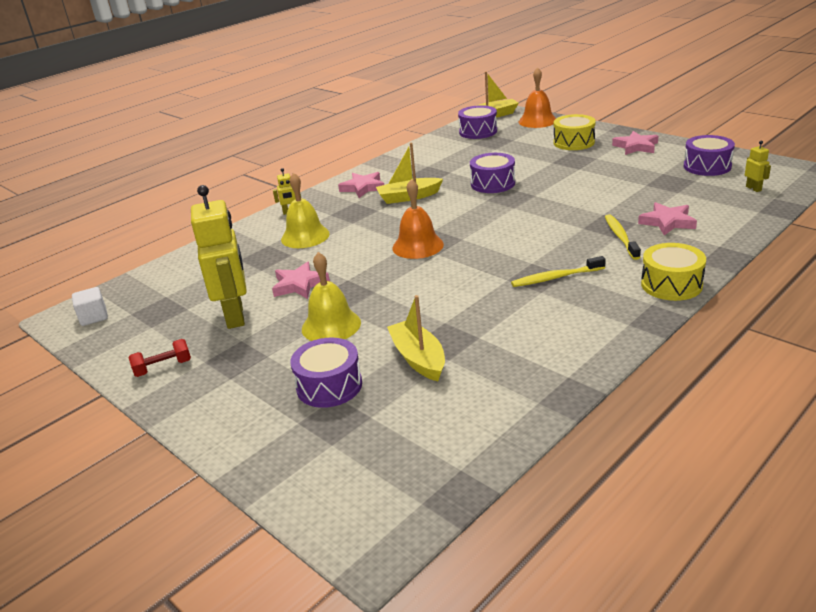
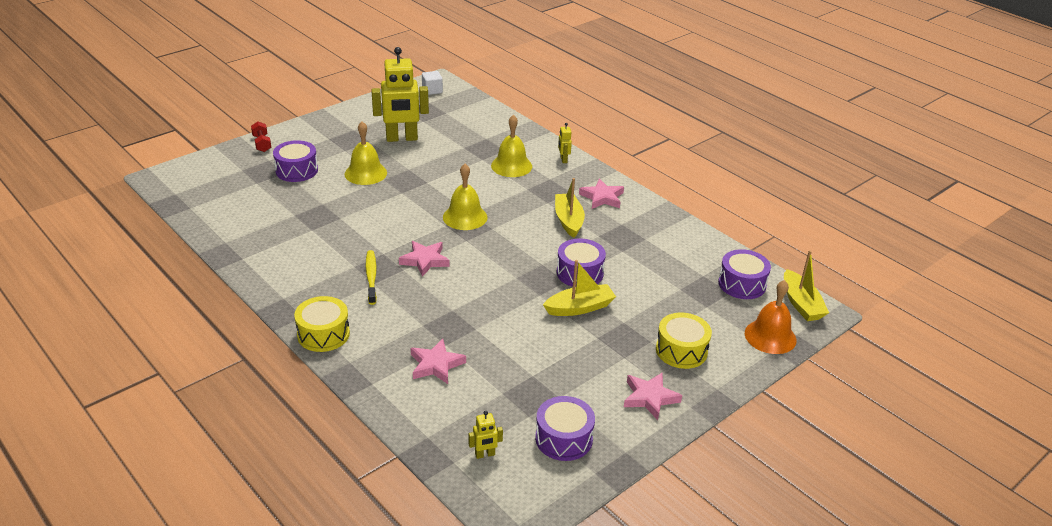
camera: 90 degrees right, 5 degrees up
red dumbbell [128,339,191,377] -> red dumbbell moved to [251,122,271,152]
pink star [272,261,330,299] -> pink star moved to [399,241,450,277]
yellow boat [387,295,445,381] -> yellow boat moved to [543,260,616,316]
orange bell [393,179,444,259] -> yellow bell [443,164,488,230]
yellow toothbrush [605,214,641,260] -> none

